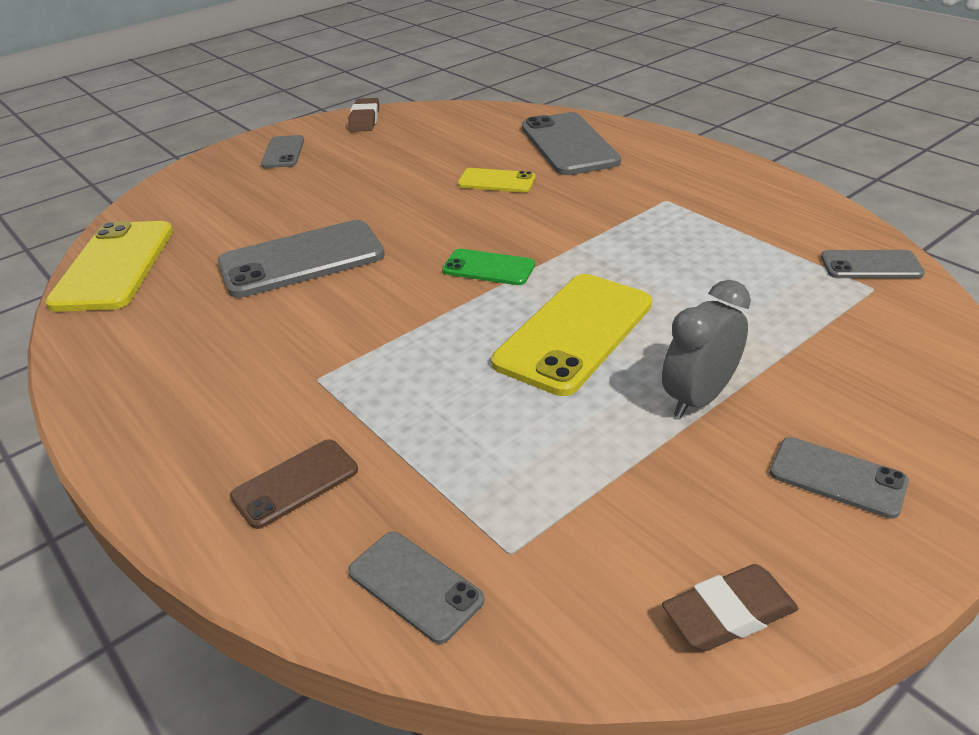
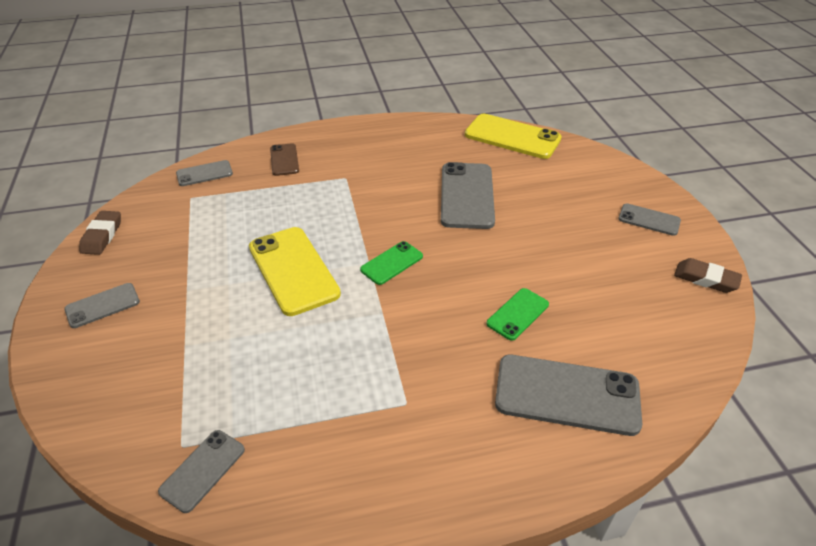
camera: 115 degrees right, 5 degrees up
yellow phone [458,168,535,192] -> green phone [487,288,549,341]
grey clock [662,280,751,418] -> none

